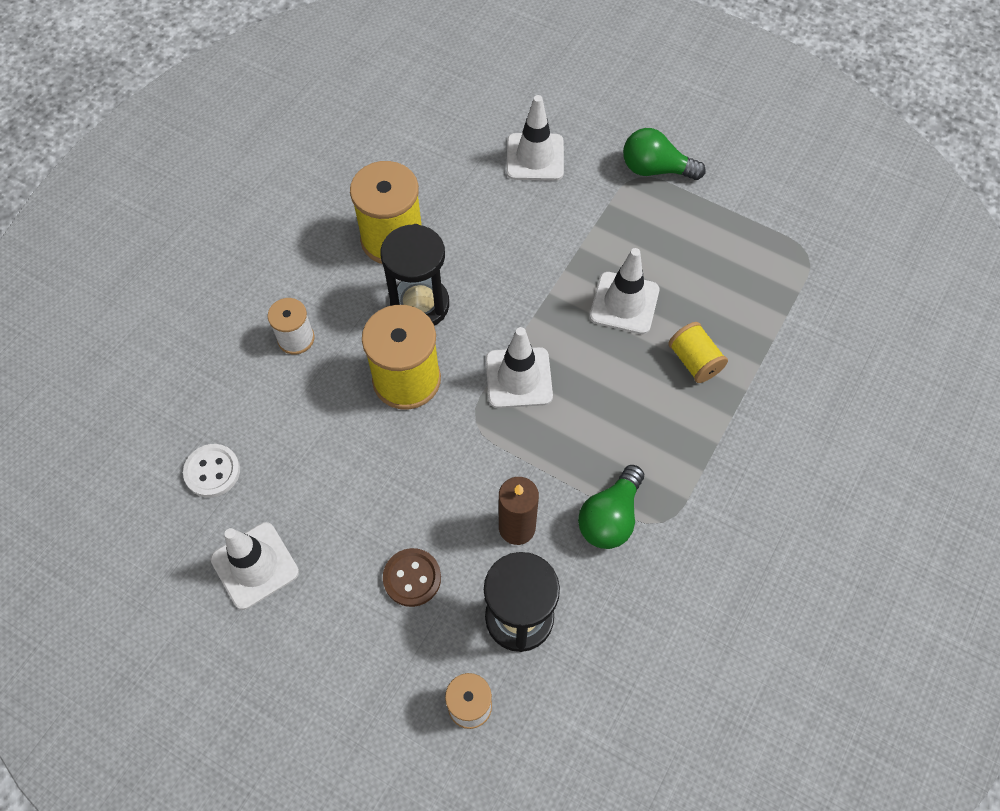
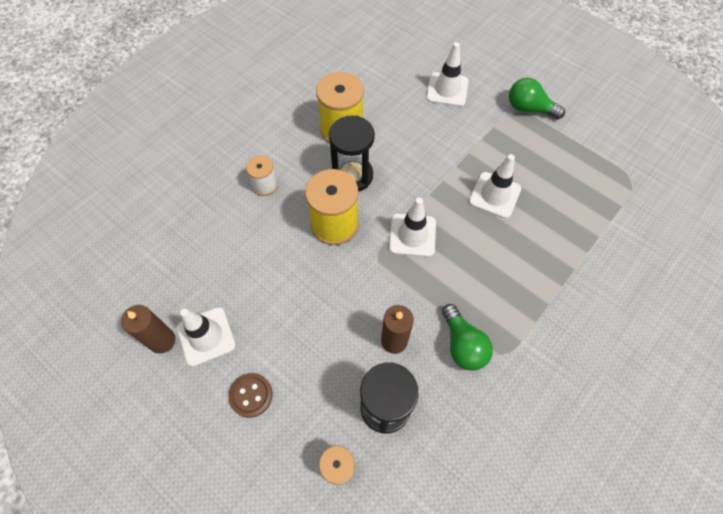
camera: 10 degrees right, 0 degrees up
white button [183,444,240,498] -> none
brown button [383,548,441,607] -> brown button moved to [228,373,273,418]
green light bulb [578,465,644,549] -> green light bulb turned 60 degrees counterclockwise [442,304,493,371]
yellow spool [668,322,728,383] -> none
none -> brown candle [121,305,175,354]

